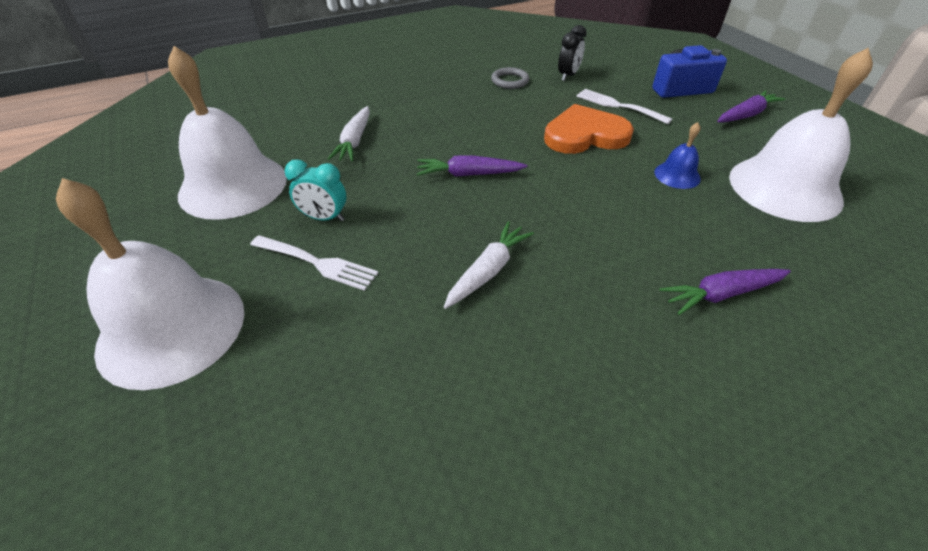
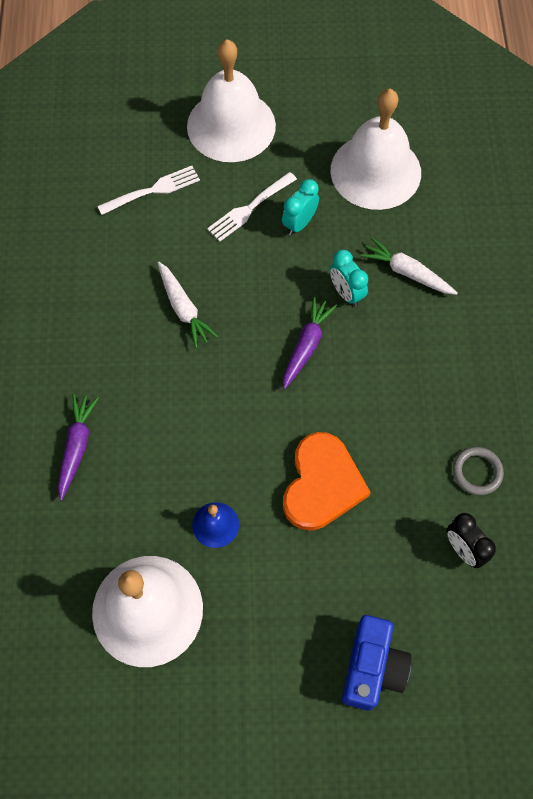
camera: 115 degrees right, 20 degrees up
white fork [576,89,672,124] -> white fork moved to [97,166,200,215]
purple carrot [717,90,785,123] -> none
none -> turquoise clock [330,250,368,307]

